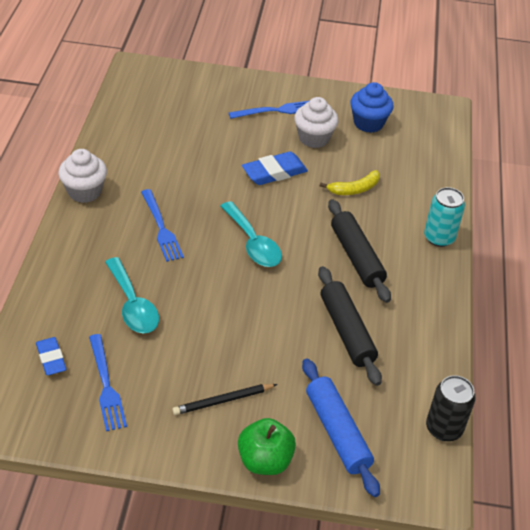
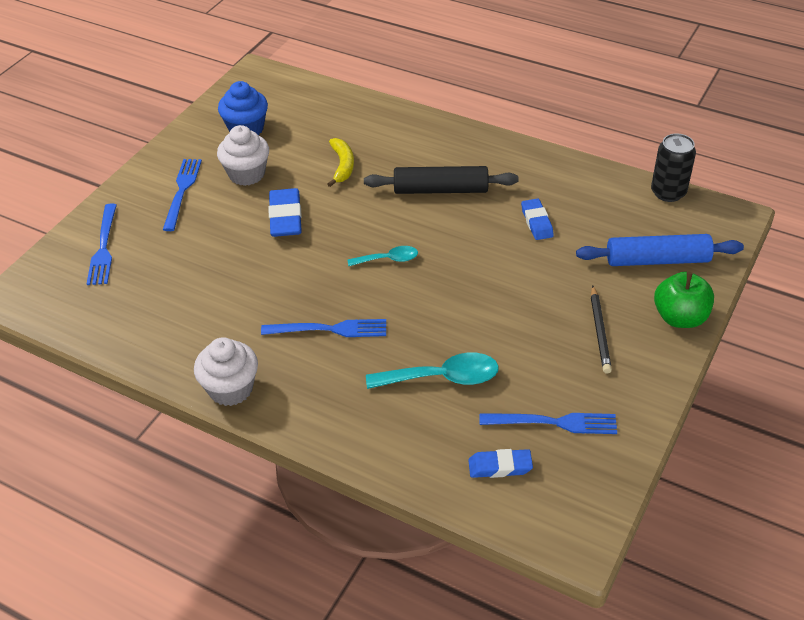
camera: 65 degrees left, 0 degrees up
turquoise spoon [221,201,282,267] -> turquoise spoon [347,246,418,266], size x0.60
black rolling pin [318,266,382,386] -> blue eraser [521,198,554,240]
turquoise can [424,187,465,247] -> none
none -> blue fork [87,203,117,285]

